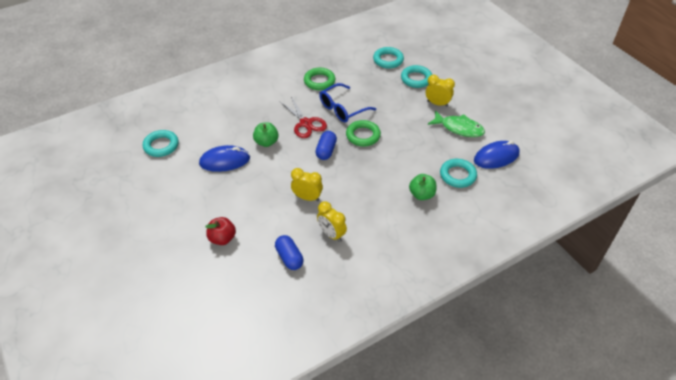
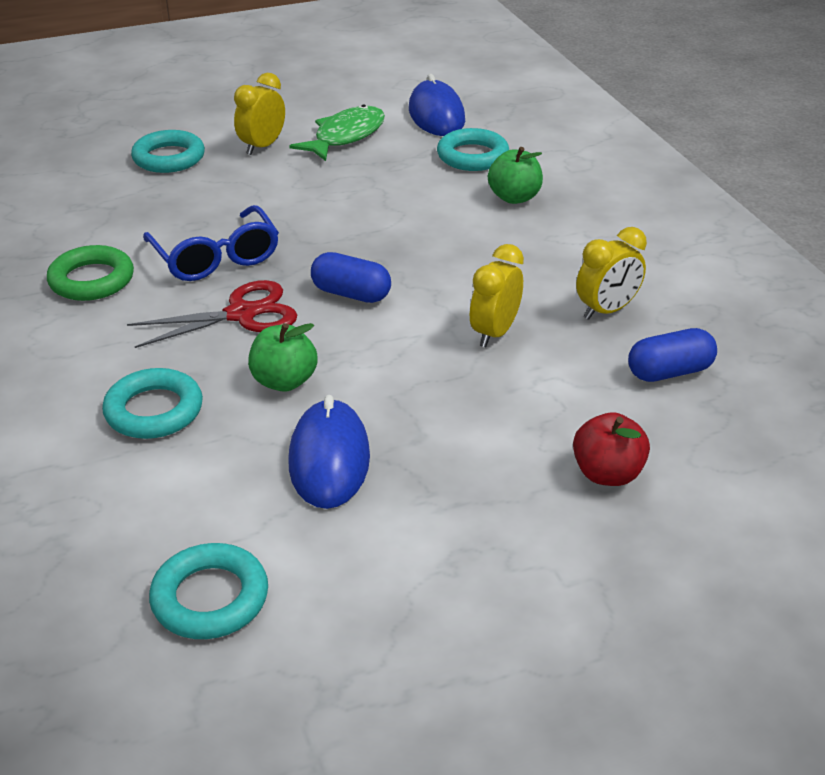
camera: 80 degrees left, 10 degrees down
green ring [346,120,381,146] -> none
turquoise ring [373,47,404,69] -> turquoise ring moved to [102,368,203,439]

